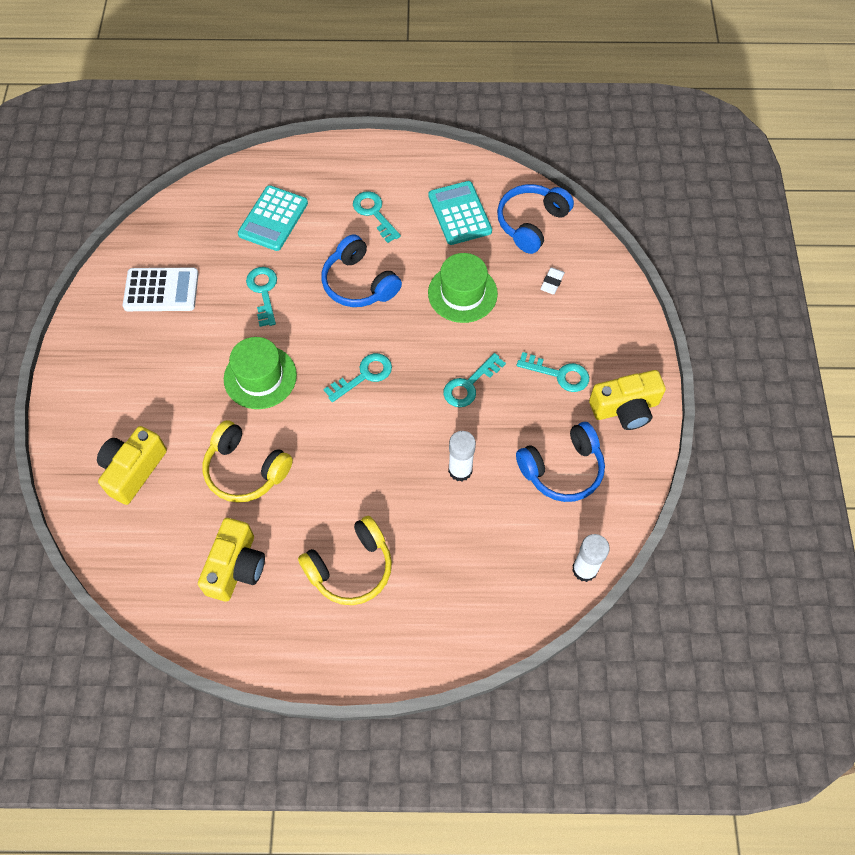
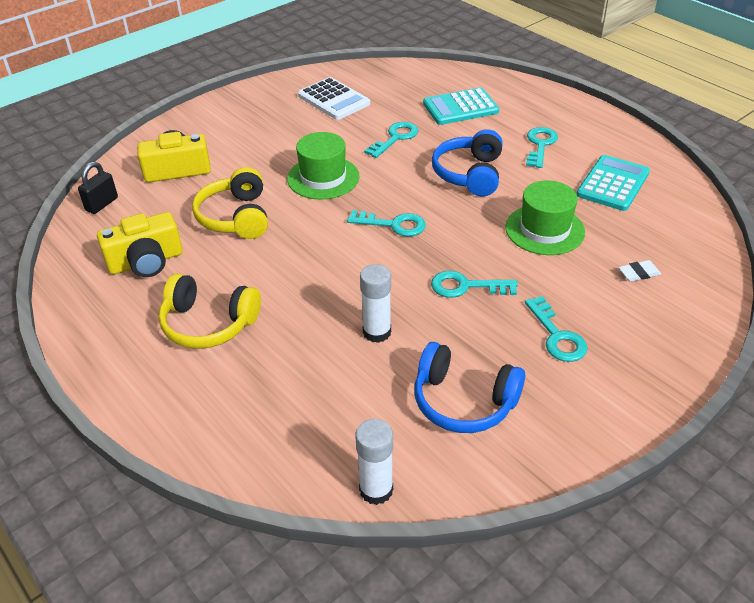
camera: 50 degrees right, 20 degrees down
blue headphones [497,184,574,254] -> none
yellow camera [589,370,666,430] -> none
none -> black padlock [78,162,118,214]

